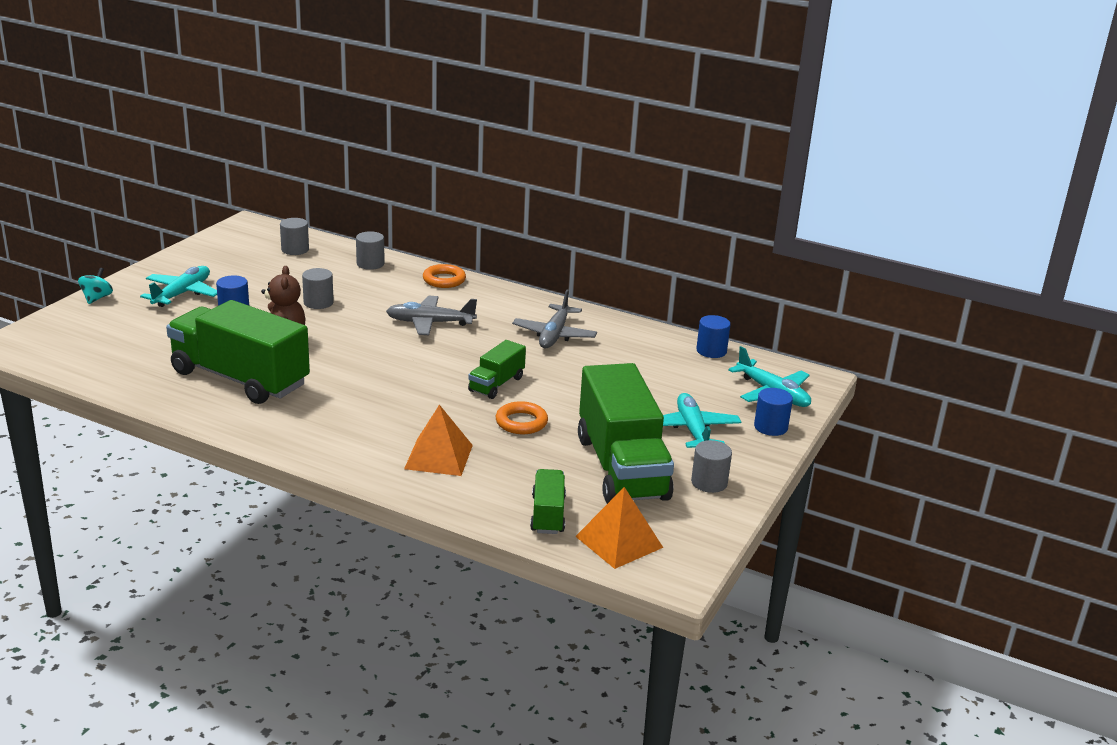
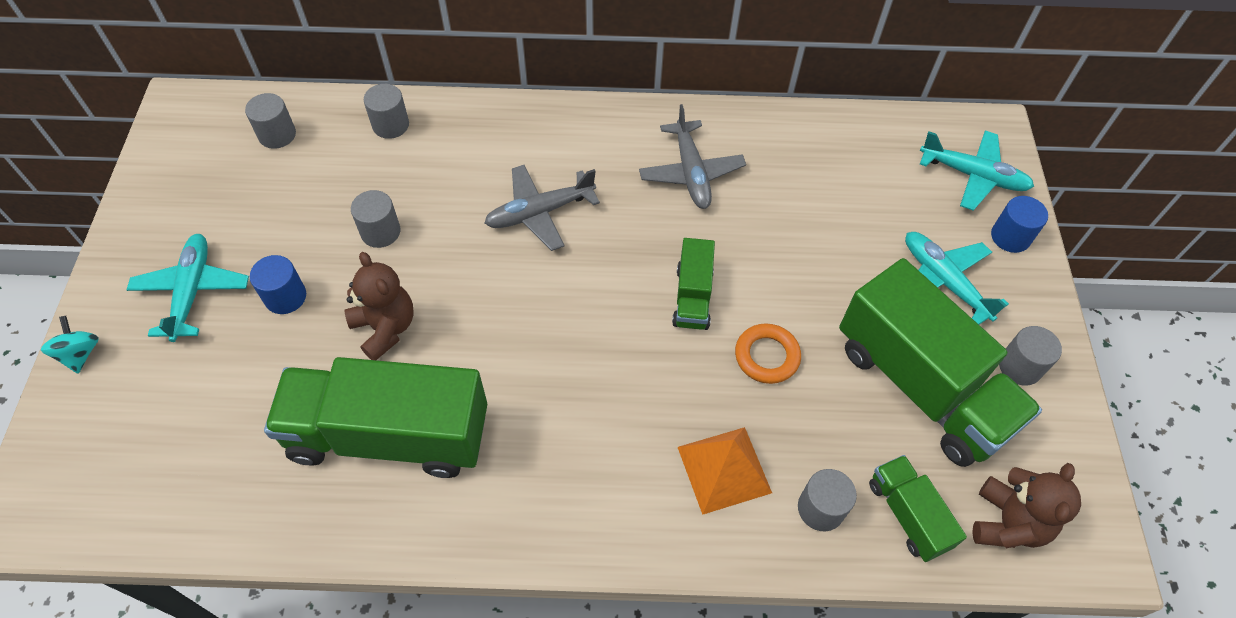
camera: 25 degrees left, 30 degrees up
orange ring [423,264,466,288] -> none
orange pyramid [575,487,663,569] -> brown teddy bear [972,463,1081,549]
blue cylinder [696,315,731,358] -> none
none -> grey cylinder [798,469,857,531]

